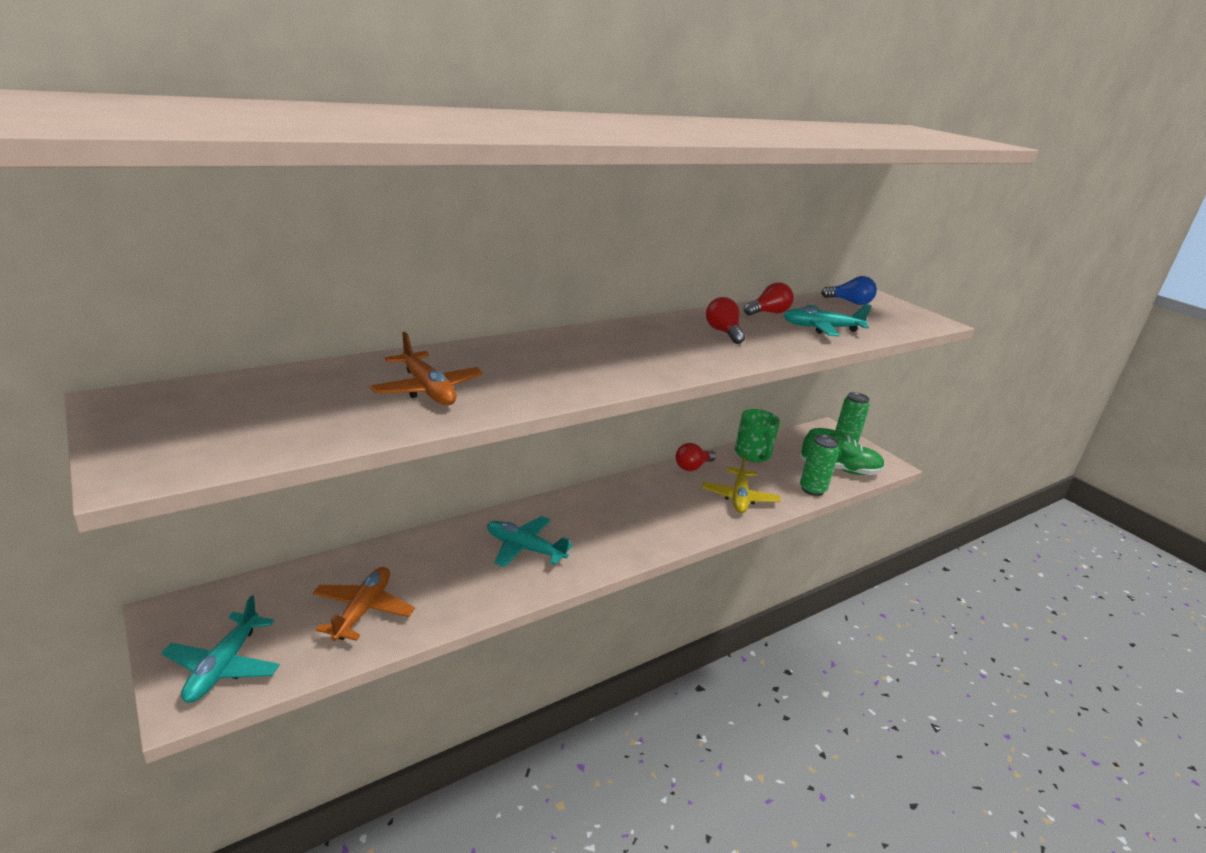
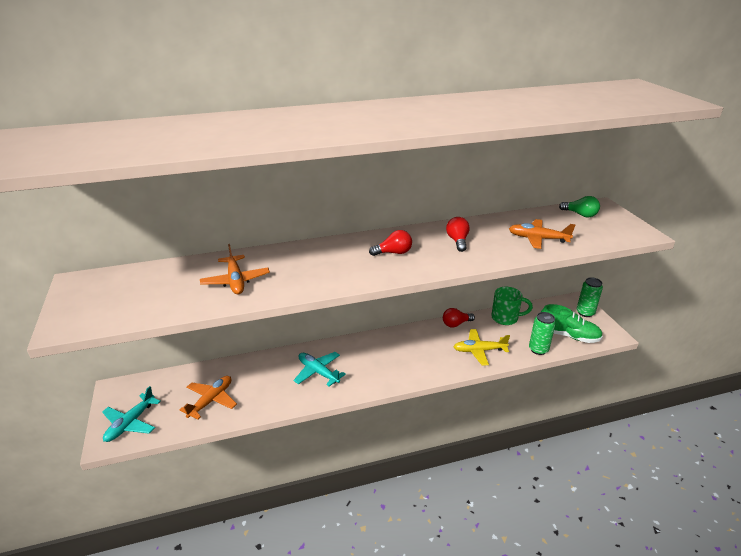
camera: 20 degrees right, 5 degrees up
yellow plane [702,455,780,513] -> yellow plane turned 60 degrees clockwise [454,329,510,366]
green mug [735,409,780,462] -> green mug turned 90 degrees counterclockwise [491,287,533,325]
red light bulb [744,282,794,315] -> red light bulb moved to [369,230,412,256]
turquoise plane [784,304,872,336] -> orange plane [509,219,575,249]
blue light bulb [821,276,877,305] -> green light bulb [559,196,600,217]

